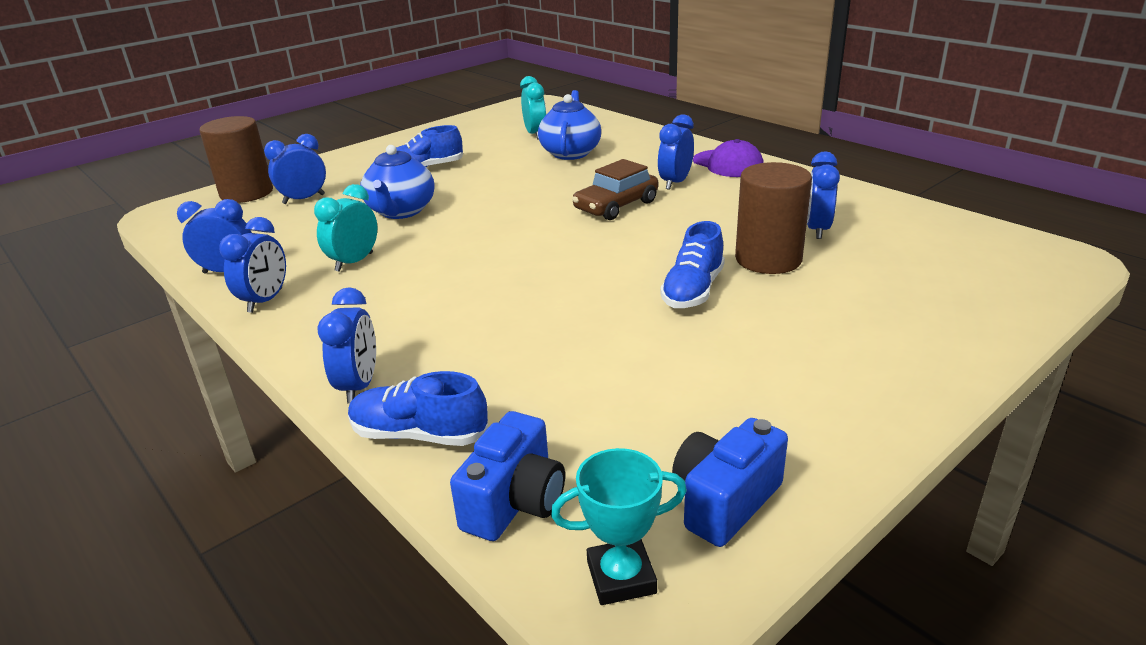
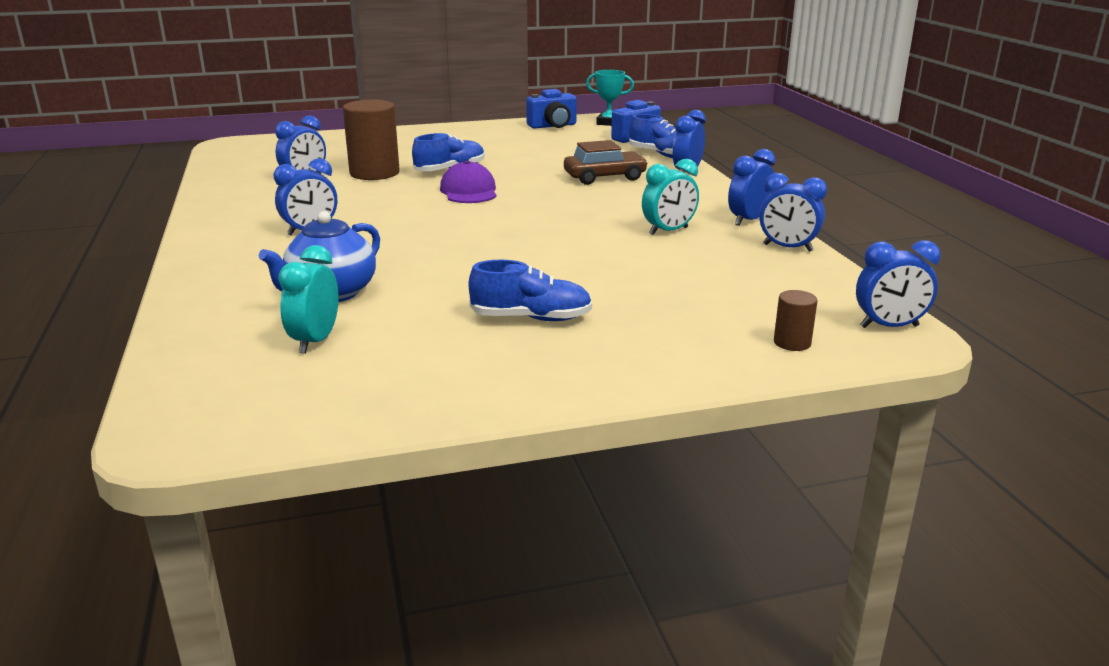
camera: 155 degrees left, 5 degrees down
brown cylinder [199,116,273,203] -> brown cylinder [774,290,818,351], size x0.47
blue clock [264,134,326,204] -> blue clock moved to [856,240,941,328]
blue teapot [360,145,435,219] -> none
brown car [572,159,658,220] -> brown car moved to [564,140,648,185]
purple cap [693,139,764,177] -> purple cap moved to [440,160,496,203]

